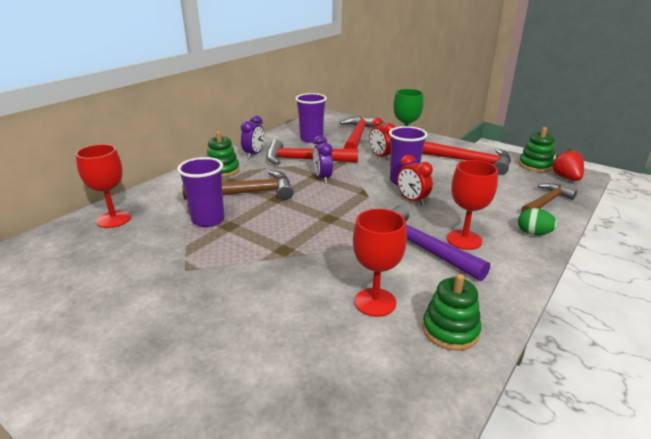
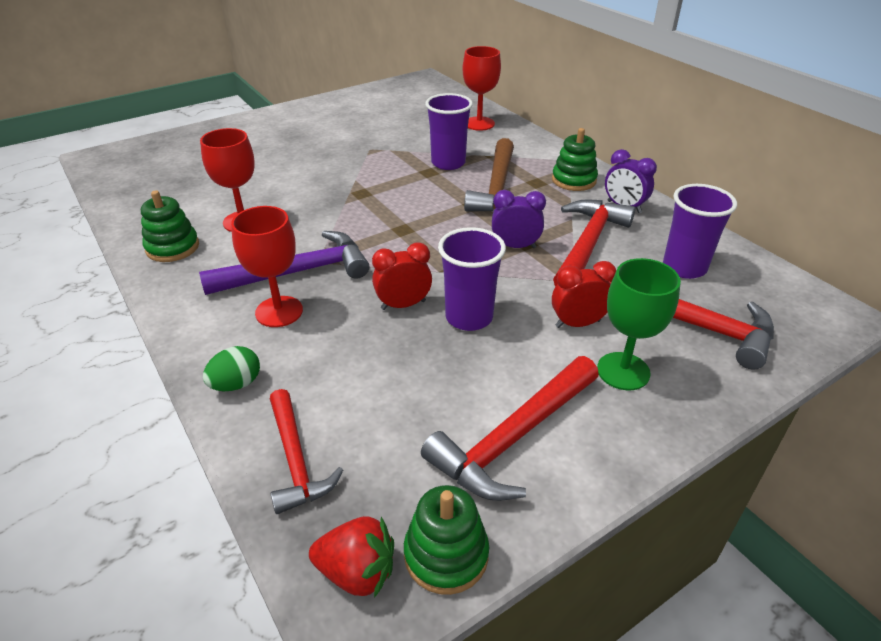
camera: 110 degrees right, 10 degrees up
brown hammer [521,183,577,212] -> red hammer [270,389,343,514]

